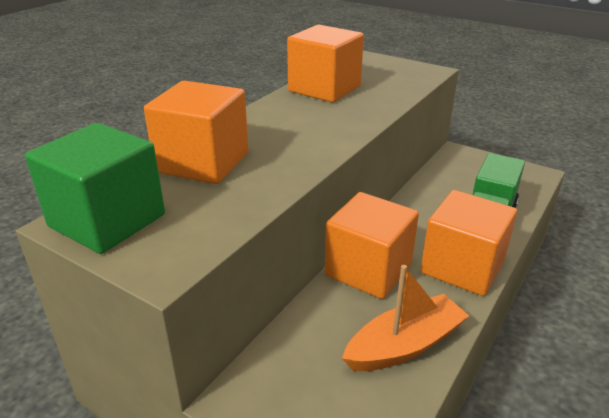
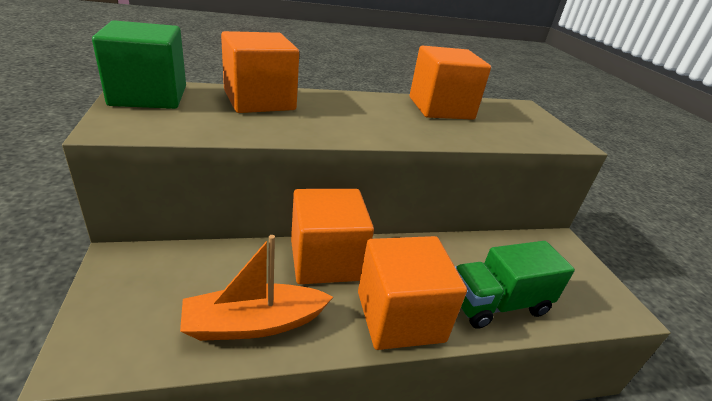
camera: 40 degrees right, 0 degrees up
orange boat [342,265,469,371] -> orange boat turned 150 degrees clockwise [180,235,333,341]

